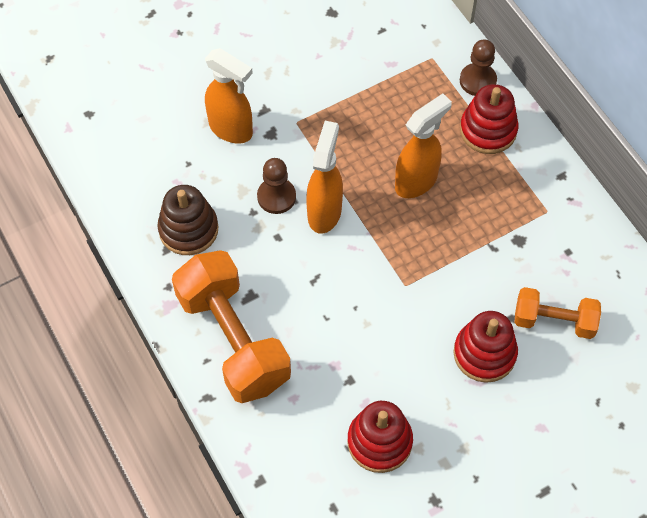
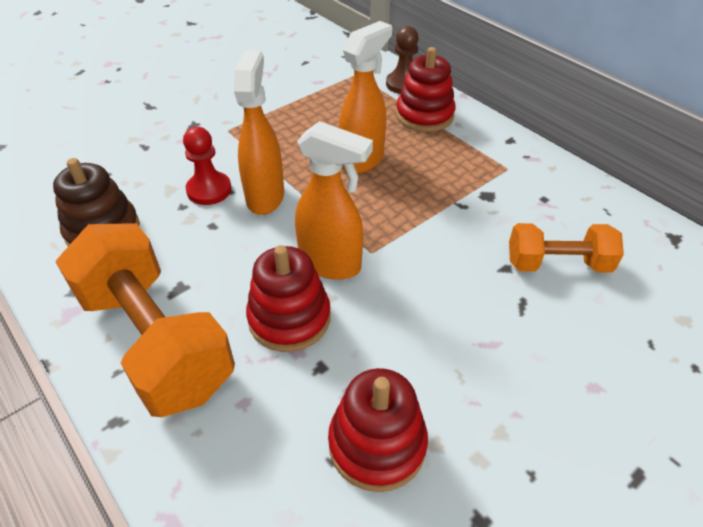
camera: 10 degrees left, 15 degrees down
orange spray bottle [205,48,253,143] -> orange spray bottle moved to [295,121,373,280]
brown pawn [257,158,296,214] -> red pawn [183,127,232,205]
red stacking toy [454,311,518,383] -> red stacking toy moved to [246,245,331,352]

